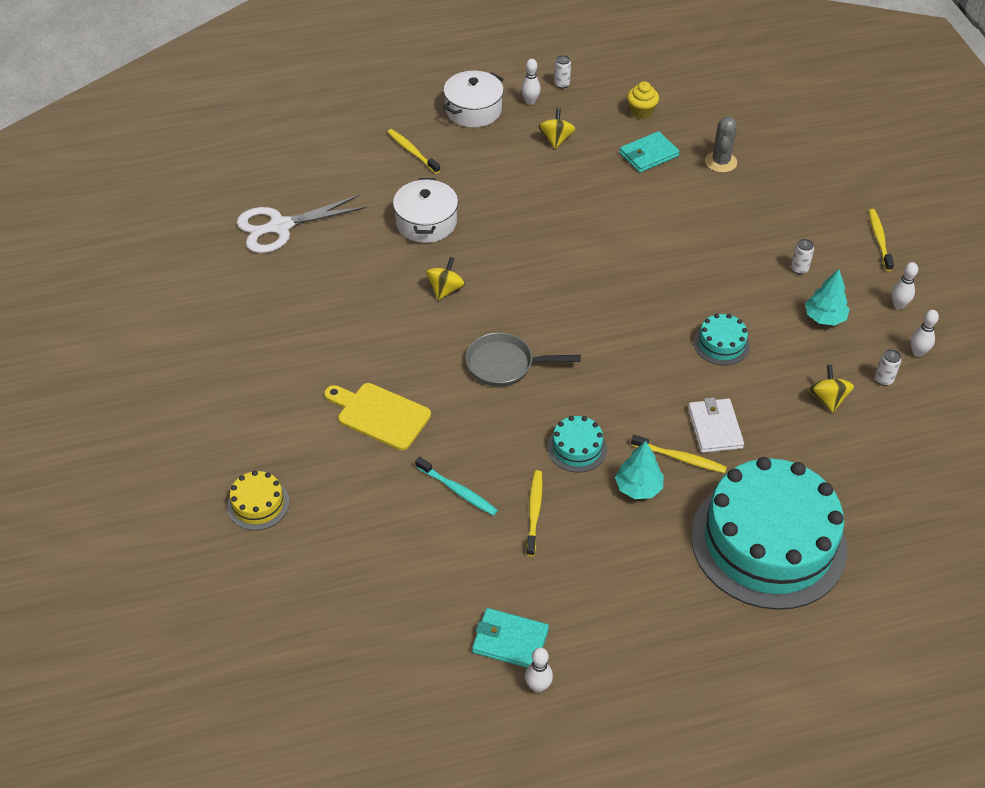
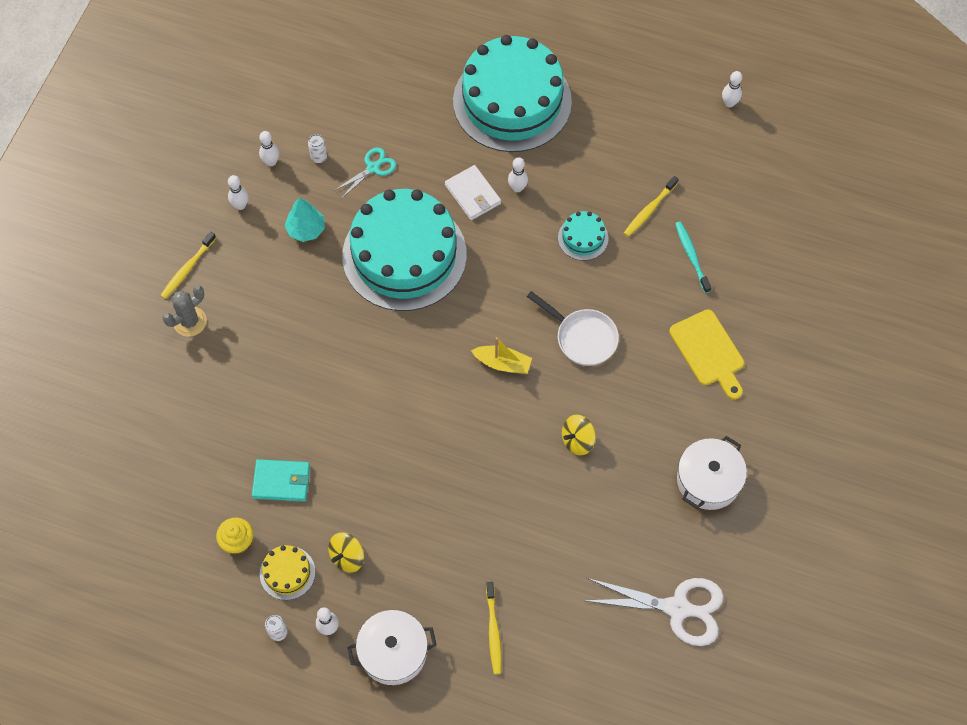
camera: 145 degrees left, 15 degrees up
yellow cake [227,470,289,530] -> yellow cake moved to [260,545,315,600]
white pot [393,178,458,243] -> white pot moved to [677,436,747,510]
grey pan [466,332,581,387] -> white pan [527,291,619,366]
turquoise wallet [472,608,549,668] -> none
turquoise tree [615,441,664,499] -> none
yellow toothbrush [631,435,727,473] -> white bowling pin [508,157,528,192]
white wallet [688,397,744,453] -> white wallet turned 60 degrees counterclockwise [445,165,501,220]
turquoise cake [694,314,750,366] -> turquoise cake [342,189,467,311], size x2.45
grey cactus [705,117,737,173] -> grey cactus moved to [163,285,207,337]
white can [791,239,814,274] -> none
yellow spinning top [808,365,854,413] -> turquoise scissors [334,147,396,199]
none -> yellow boat [471,337,532,374]

